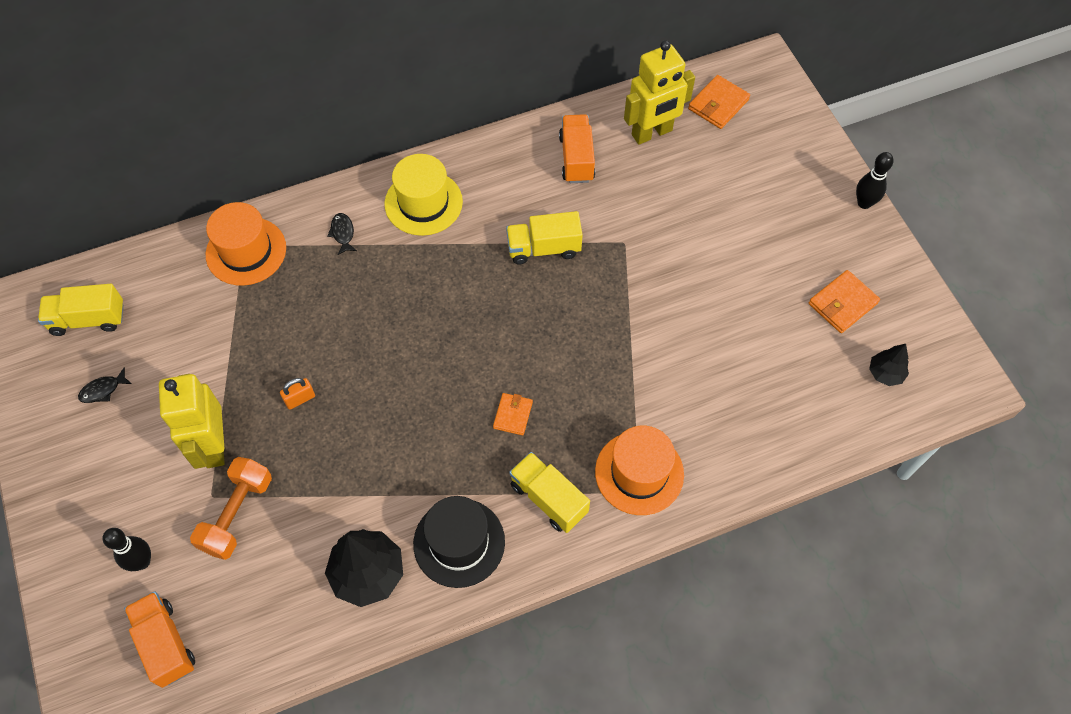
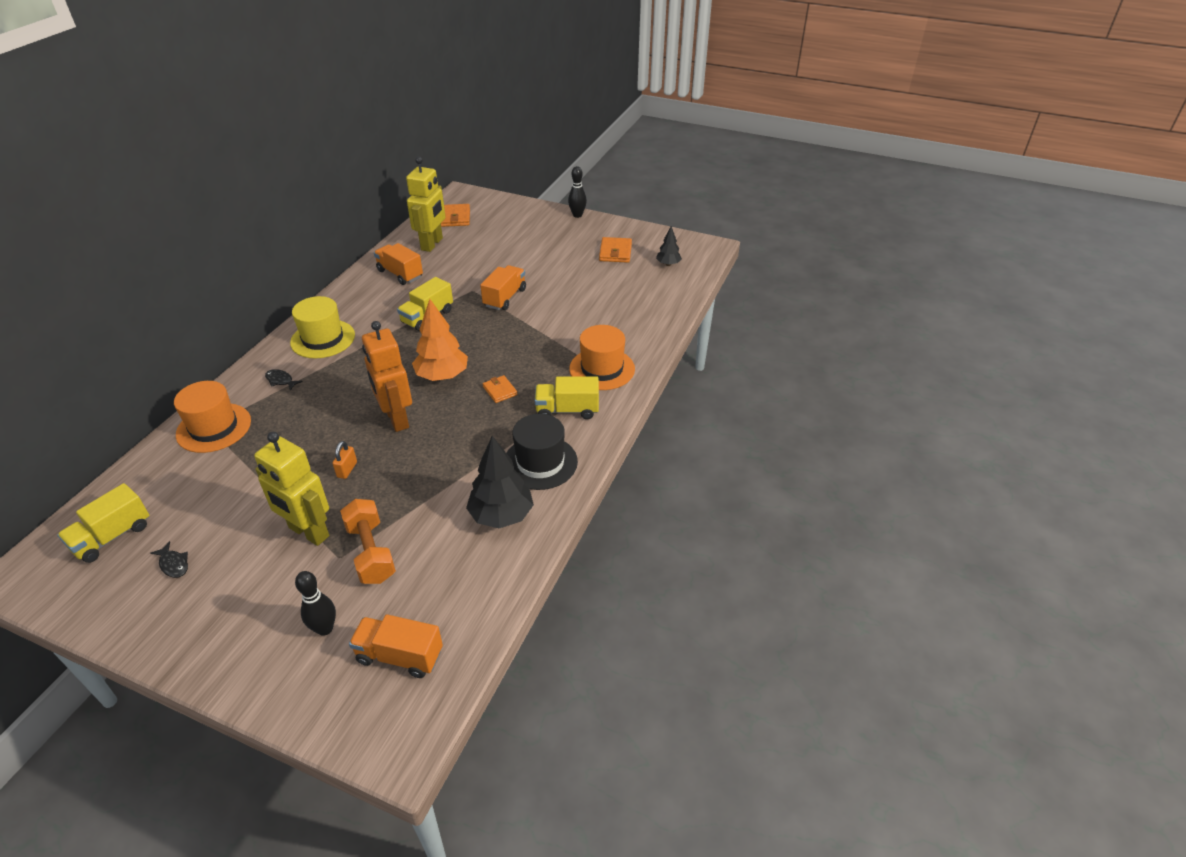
camera: 45 degrees left, 20 degrees down
black fish [78,368,132,403] -> black fish turned 60 degrees counterclockwise [150,541,188,578]
none -> orange robot [362,321,412,432]
none -> orange tree [412,299,468,381]
none -> orange truck [480,265,526,310]

